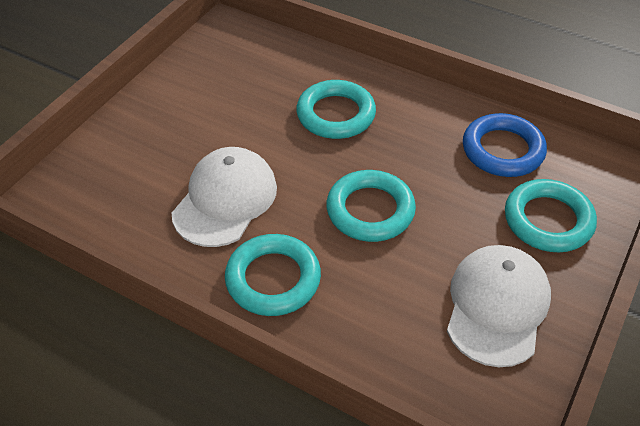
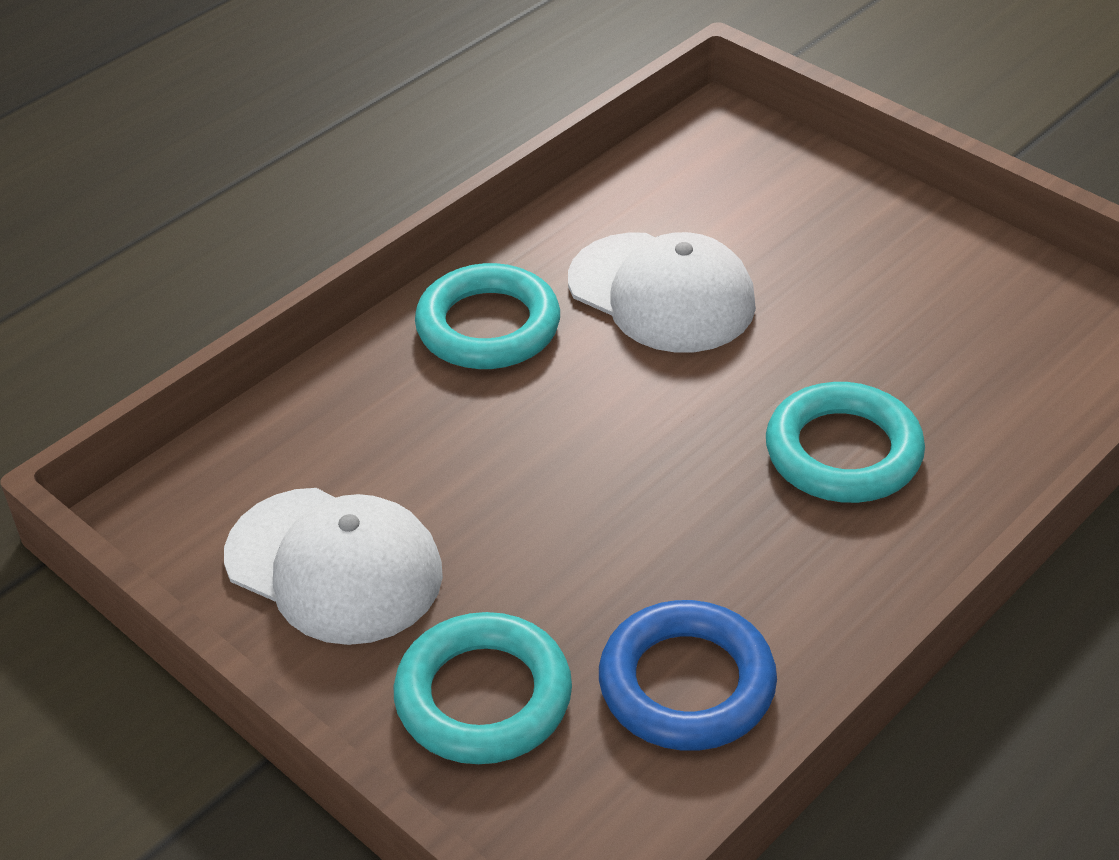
camera: 105 degrees right, 5 degrees down
turquoise ring [326,170,416,242] -> none

